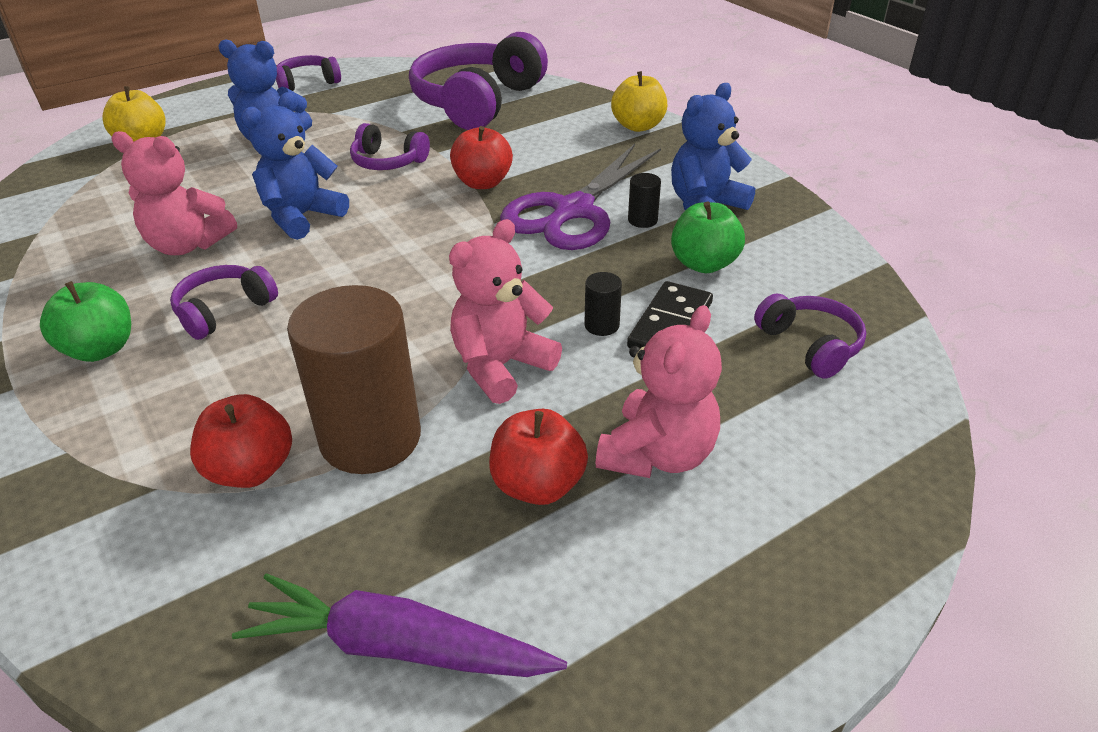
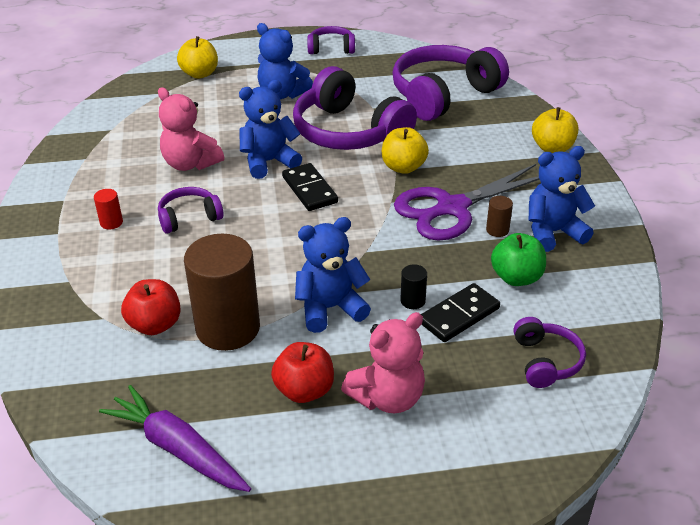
camera: 25 degrees right, 0 degrees up
green apple [40,281,131,362] -> red cylinder [94,189,123,230]
purple headphones [350,123,430,170] -> purple headphones [293,66,417,150], size x2.05
pink teddy bear [449,219,562,404] -> blue teddy bear [295,217,371,333]
red apple [450,126,513,189] -> yellow apple [382,127,429,174]
black cylinder [628,173,661,228] -> brown cylinder [486,196,513,237]
none -> black domino [282,163,338,211]

